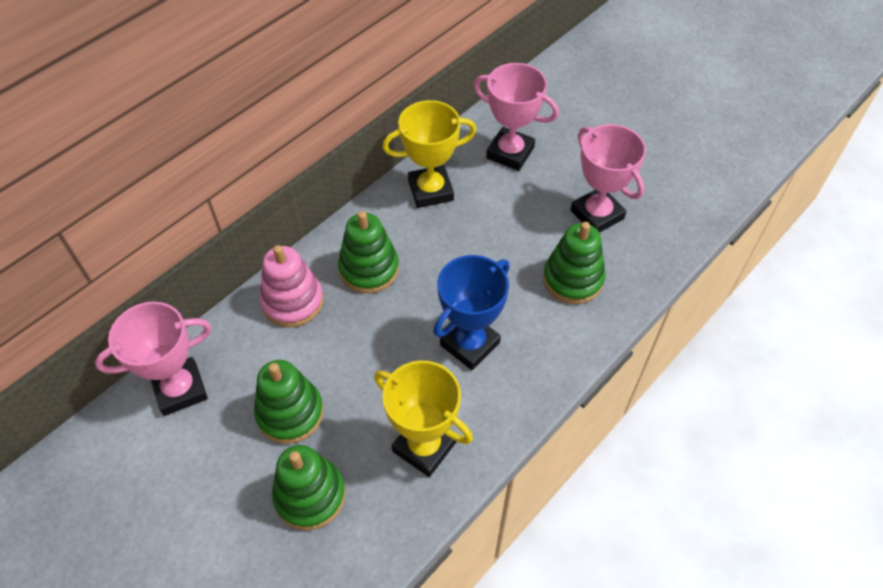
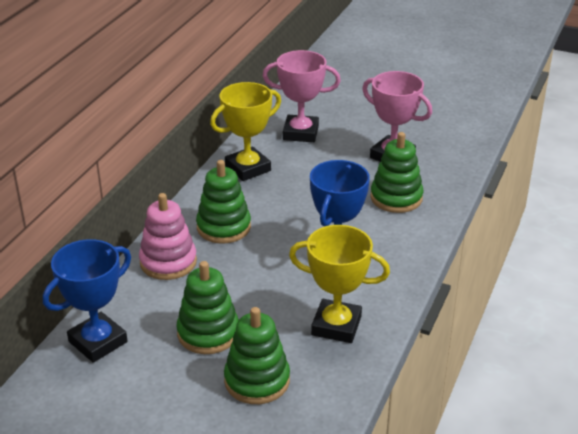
camera: 20 degrees left, 20 degrees down
pink trophy [95,302,211,416] -> blue trophy [43,239,131,363]

